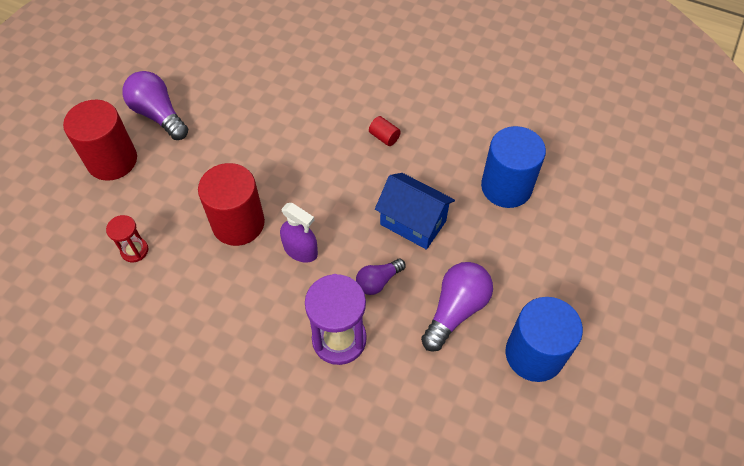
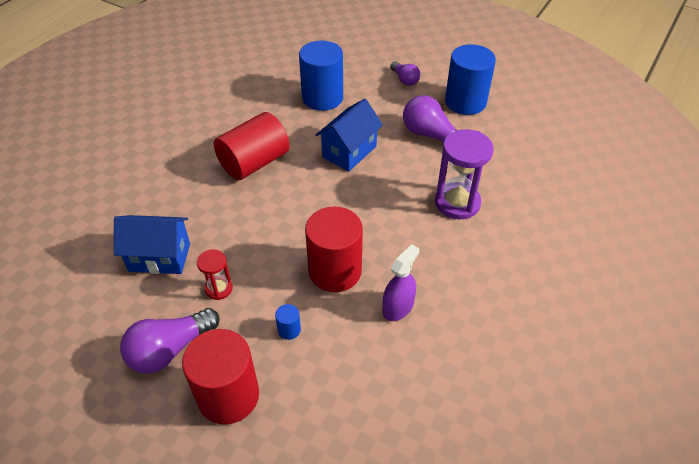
camera: 85 degrees left, 10 degrees down
red hourglass [106,215,148,262] -> red hourglass moved to [197,249,233,300]
purple spray bottle [280,203,318,263] -> purple spray bottle moved to [382,244,419,321]
purple light bulb [356,259,406,295] -> purple light bulb moved to [390,62,420,86]
red cylinder [369,116,401,146] -> red cylinder [214,112,290,180], size x2.46
none -> blue house [114,215,190,274]
none -> blue cylinder [275,304,301,340]

